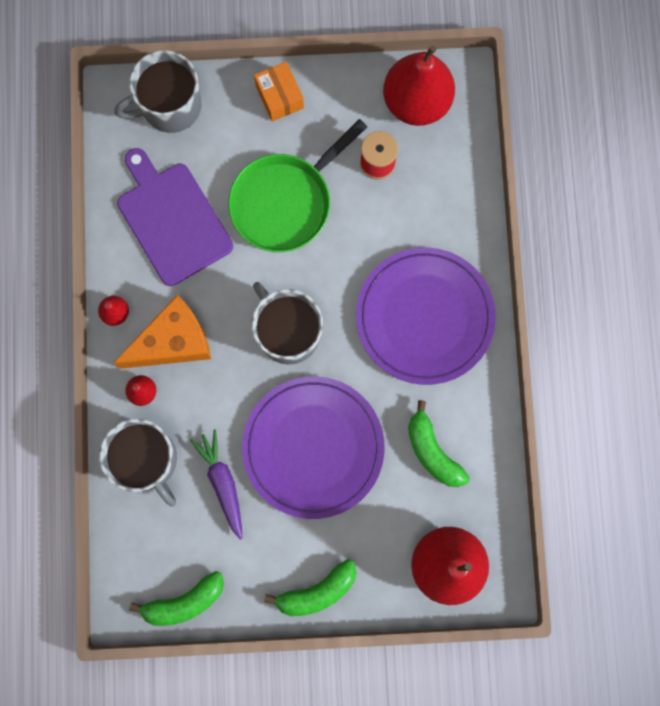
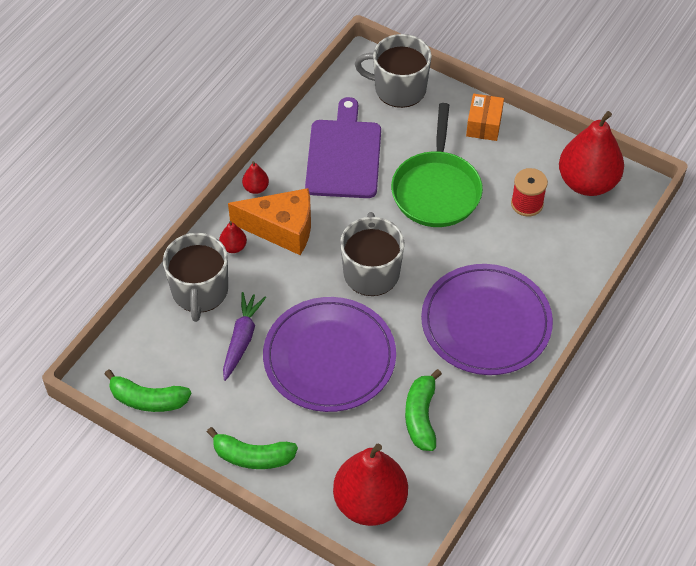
camera: 35 degrees right, 25 degrees down
green pan [228,119,367,252] -> green pan turned 75 degrees counterclockwise [391,103,483,227]

